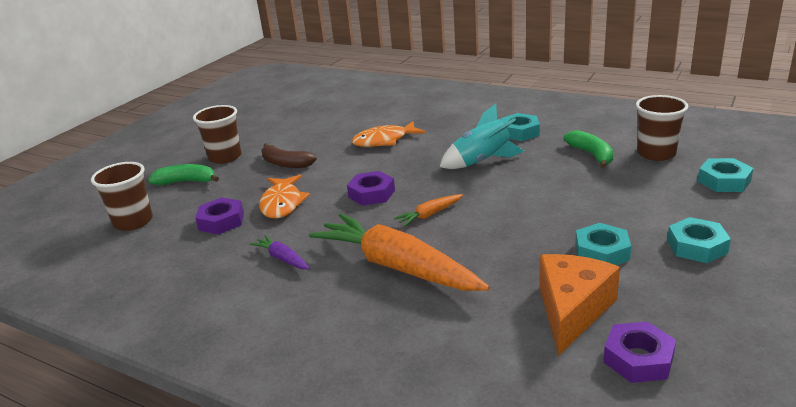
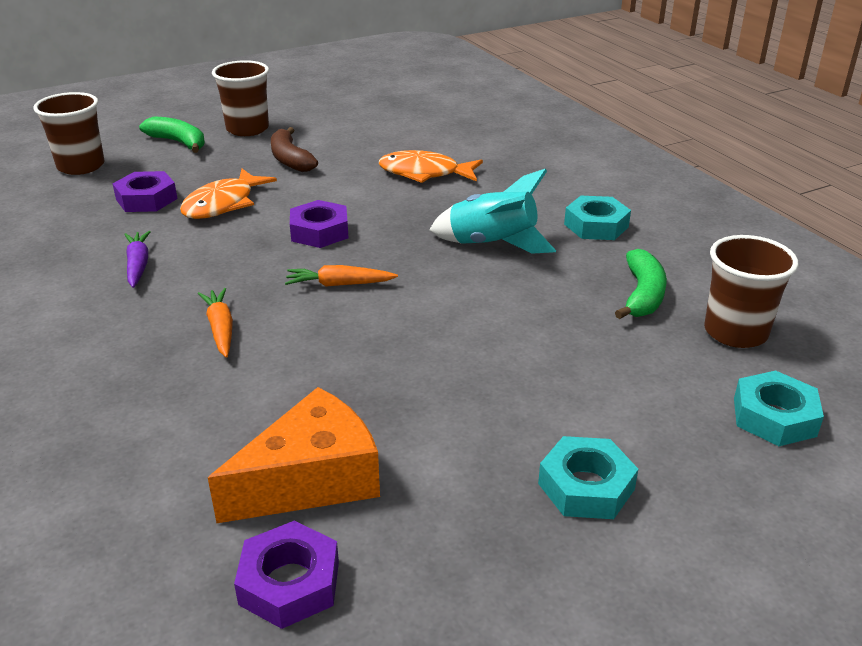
camera: 30 degrees right, 5 degrees up
orange carrot [309,213,489,291] -> orange carrot [198,288,233,358], size x0.43
turquoise nut [575,223,631,265] -> none

